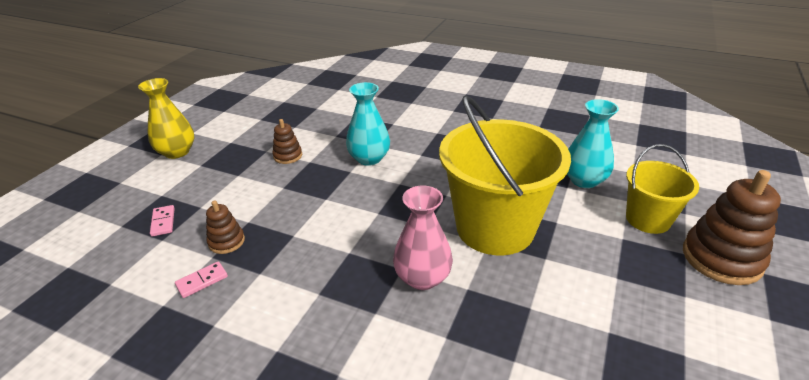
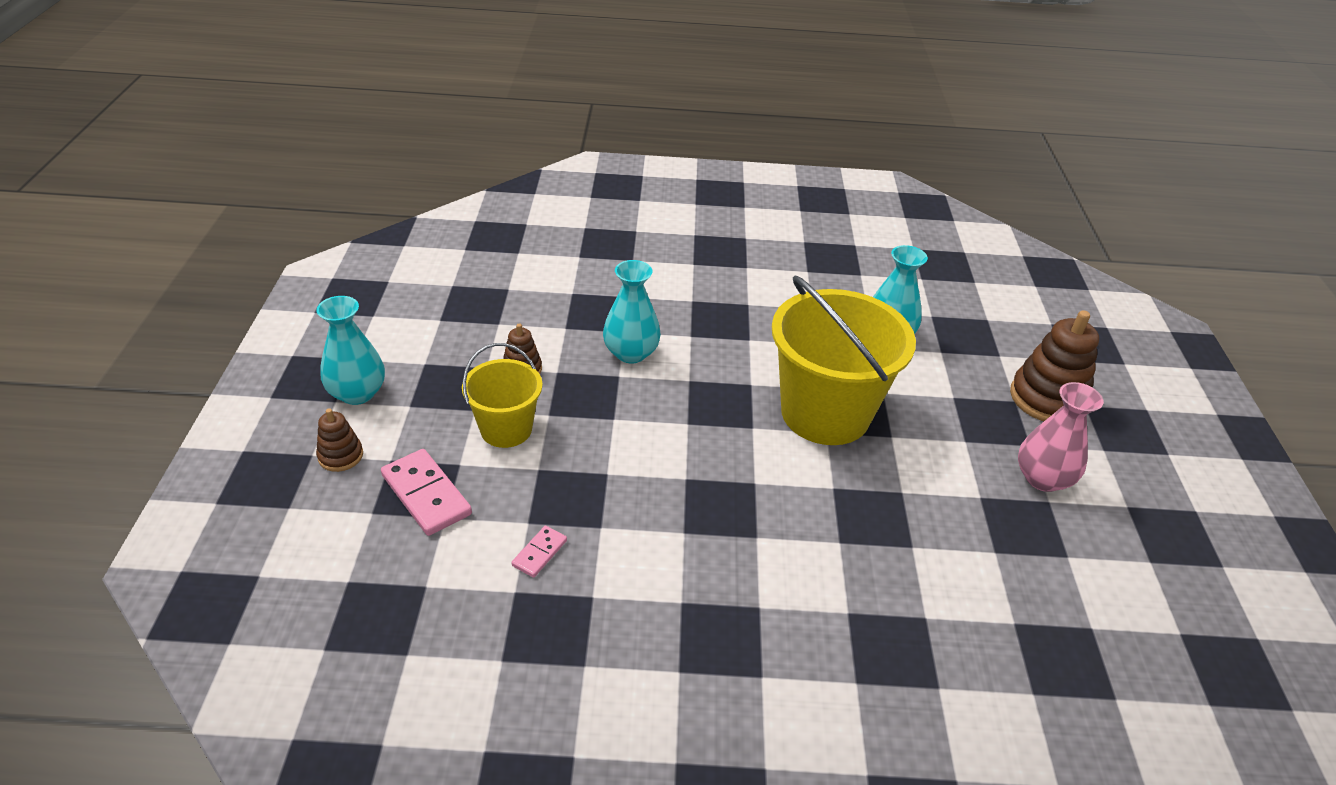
camera: 25 degrees left, 5 degrees up
yellow vase [138,78,194,159] -> turquoise vase [317,296,385,405]
pink domino [150,205,175,237] -> pink domino [381,449,472,536], size x1.86
brown stacking toy [206,200,245,254] -> brown stacking toy moved to [316,408,363,472]
pink vase [393,186,453,290] -> pink vase moved to [1018,382,1104,492]
yellow bucket [626,144,699,234] -> yellow bucket moved to [462,343,543,448]

